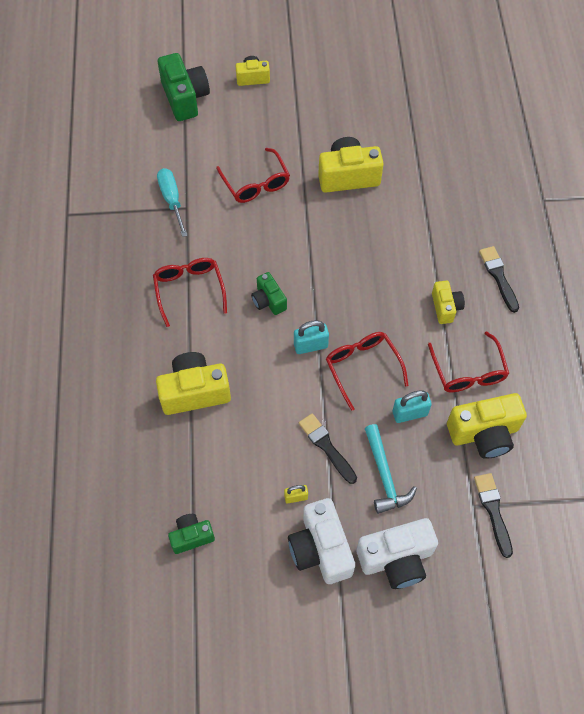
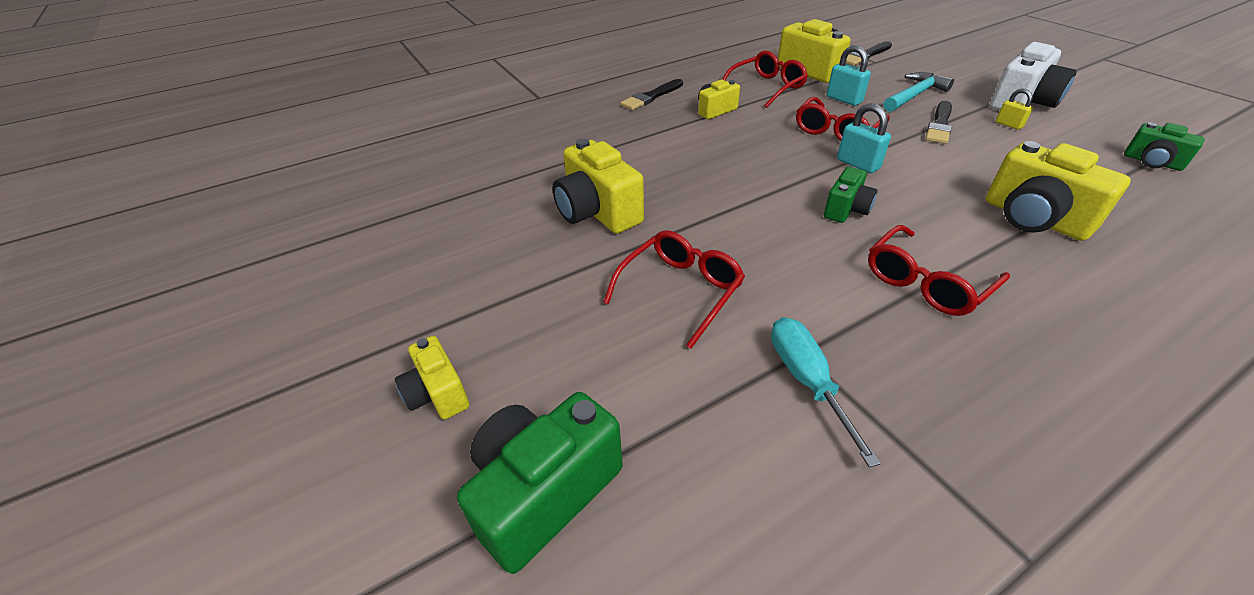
camera: 115 degrees left, 20 degrees down
turquoise screwdriver [157,168,188,237] -> turquoise screwdriver turned 120 degrees clockwise [771,317,881,468]
white camera [356,518,438,589] -> none

